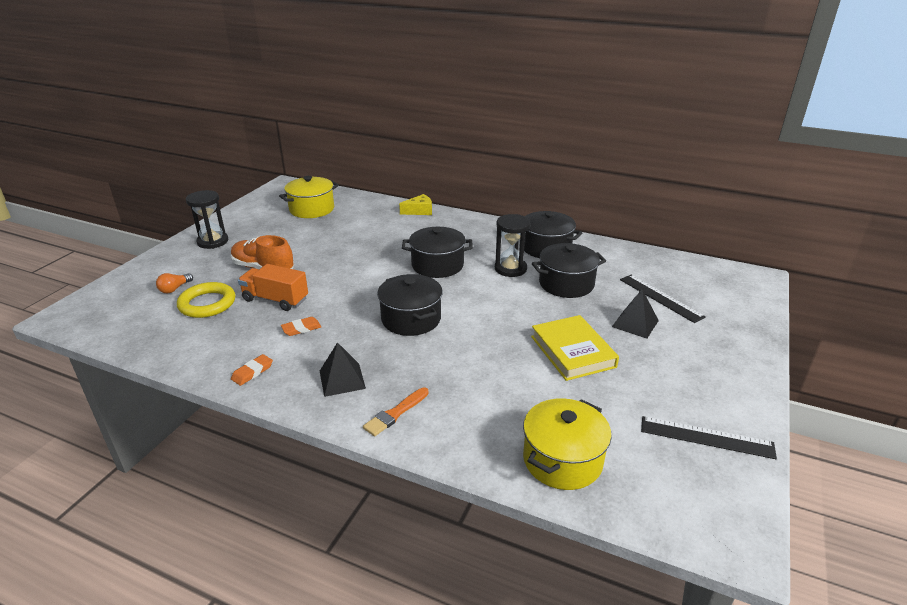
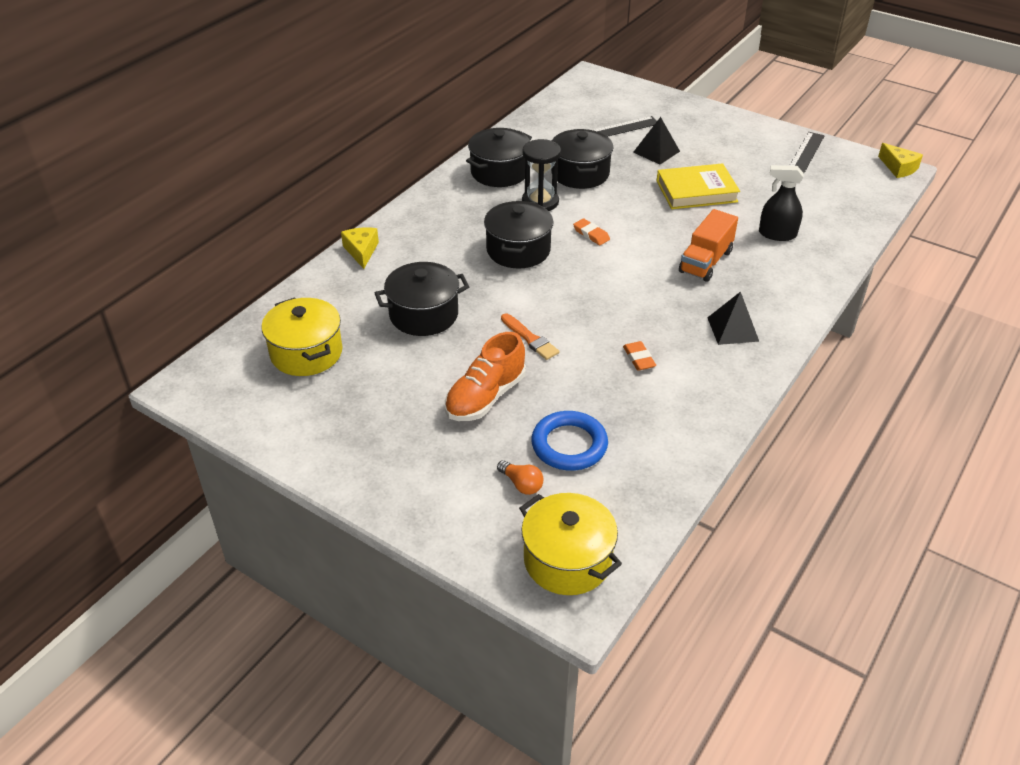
camera: 80 degrees left, 10 degrees up
yellow ring [177,282,236,318] -> blue ring [531,411,608,471]
black hourglass [186,190,228,249] -> none
orange eraser [231,354,273,386] -> orange eraser moved to [573,219,610,245]
orange truck [238,264,308,311] -> orange truck moved to [679,209,738,282]
orange brush [363,388,429,436] -> orange brush moved to [501,313,559,360]
black pot [377,274,443,336] -> black pot moved to [375,262,469,336]
yellow pot [523,398,612,490] -> yellow pot moved to [519,493,622,595]
none -> black spray bottle [759,165,804,241]
none -> yellow cheese [878,143,923,178]

